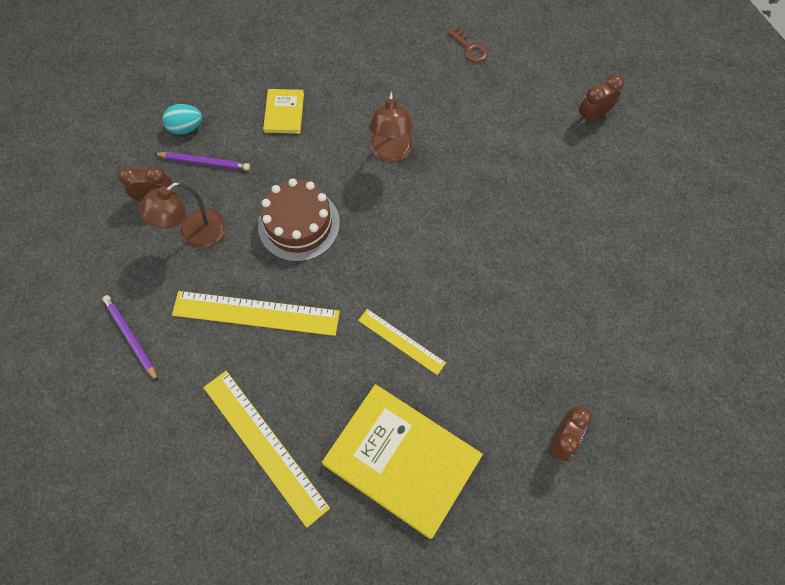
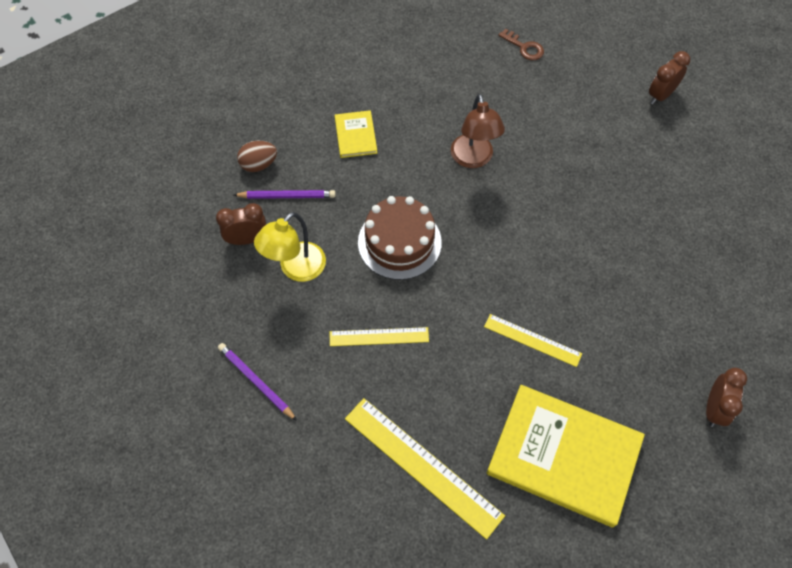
camera: 10 degrees left, 5 degrees down
brown lamp [138,182,225,248] -> yellow lamp [254,212,326,282]
turquoise egg [162,104,202,134] -> brown egg [237,141,277,172]
yellow ruler [172,291,340,336] -> yellow ruler [330,327,429,346], size x0.58

